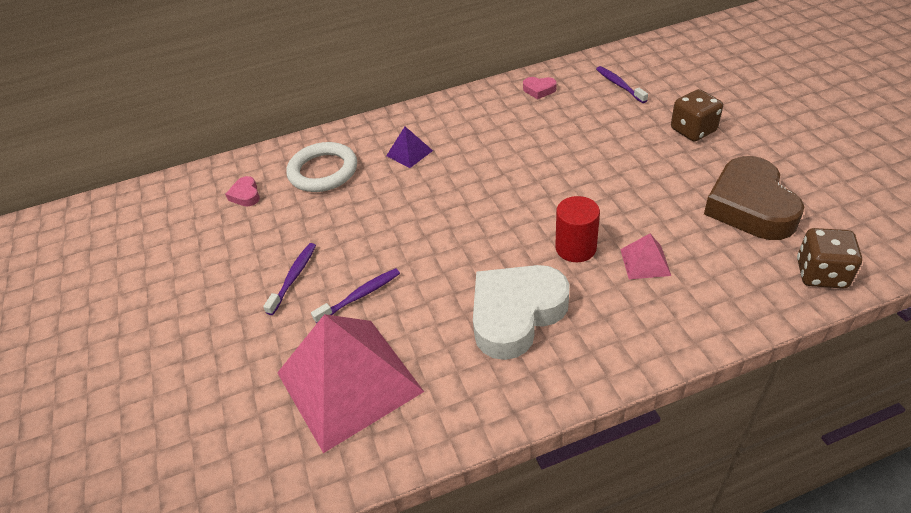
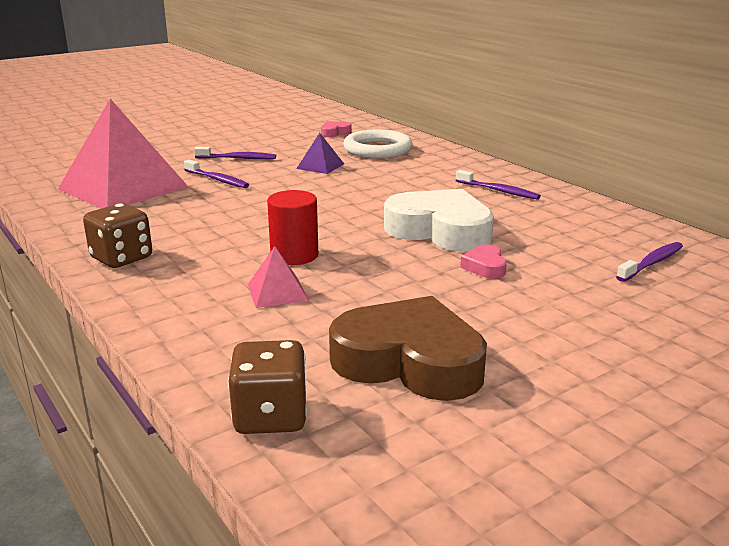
camera: 70 degrees right, 20 degrees down
purple pyramid [386,127,433,168] -> purple pyramid moved to [296,133,344,174]
white heart [473,265,570,360] -> white heart moved to [384,189,494,252]
pink heart [523,77,557,99] -> pink heart moved to [460,244,507,279]
brown dice [671,89,723,141] -> brown dice moved to [83,203,152,268]
brown heart [704,156,804,240] -> brown heart turned 45 degrees clockwise [329,296,487,401]
none -> purple toothbrush [456,170,541,200]

